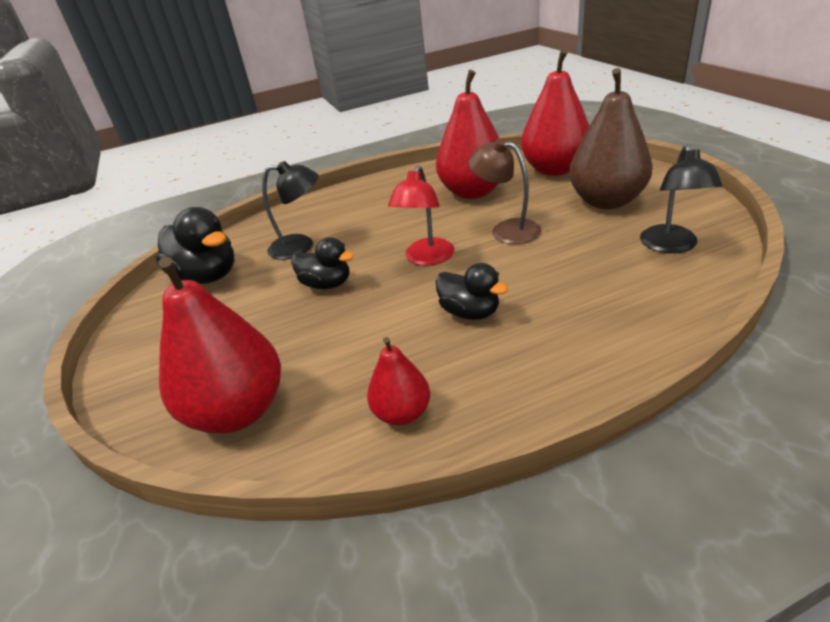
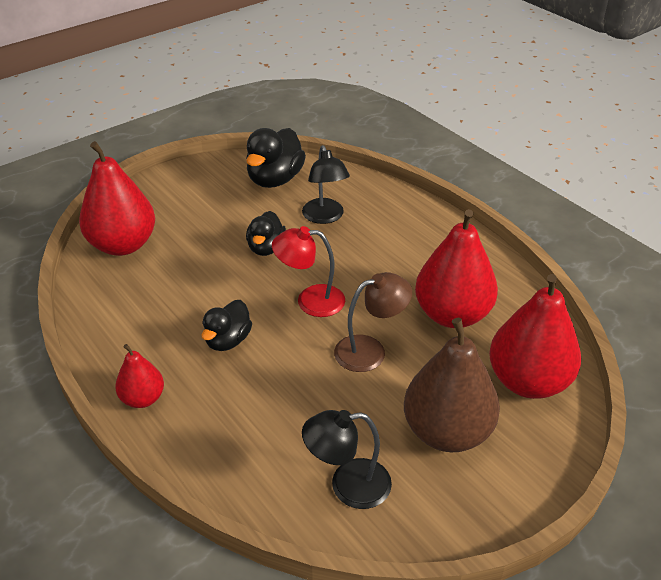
camera: 70 degrees right, 5 degrees up
red pear [367,337,430,425] -> red pear moved to [115,344,164,408]
brown lamp [468,138,541,244] -> brown lamp turned 45 degrees clockwise [334,272,412,372]

